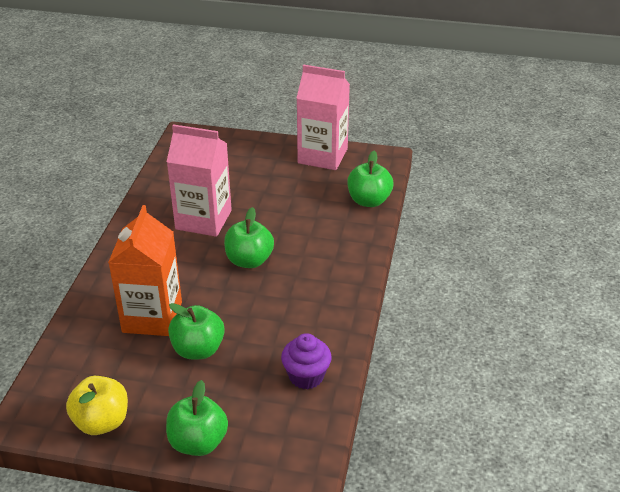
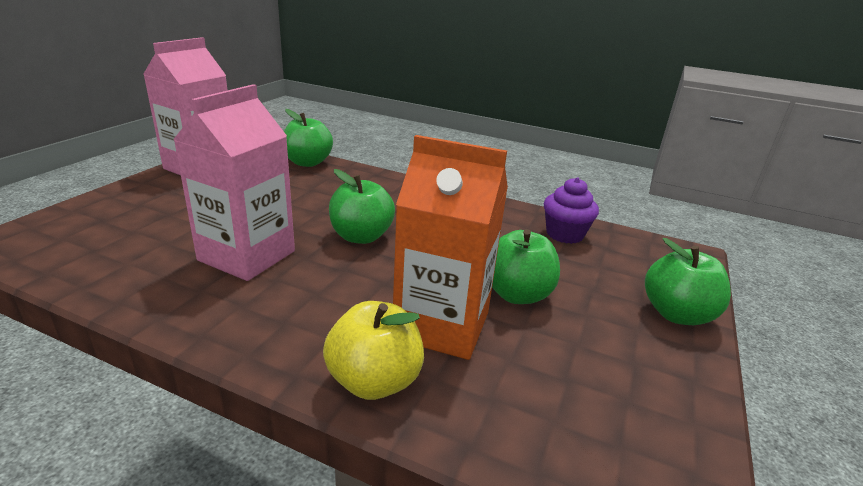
camera: 80 degrees left, 10 degrees down
yellow apple [66,376,128,435] -> yellow apple moved to [323,301,424,400]

